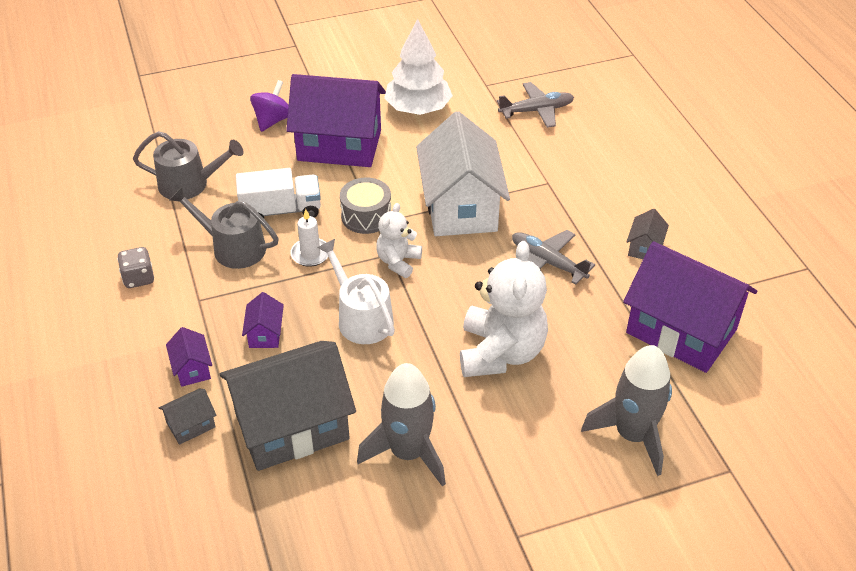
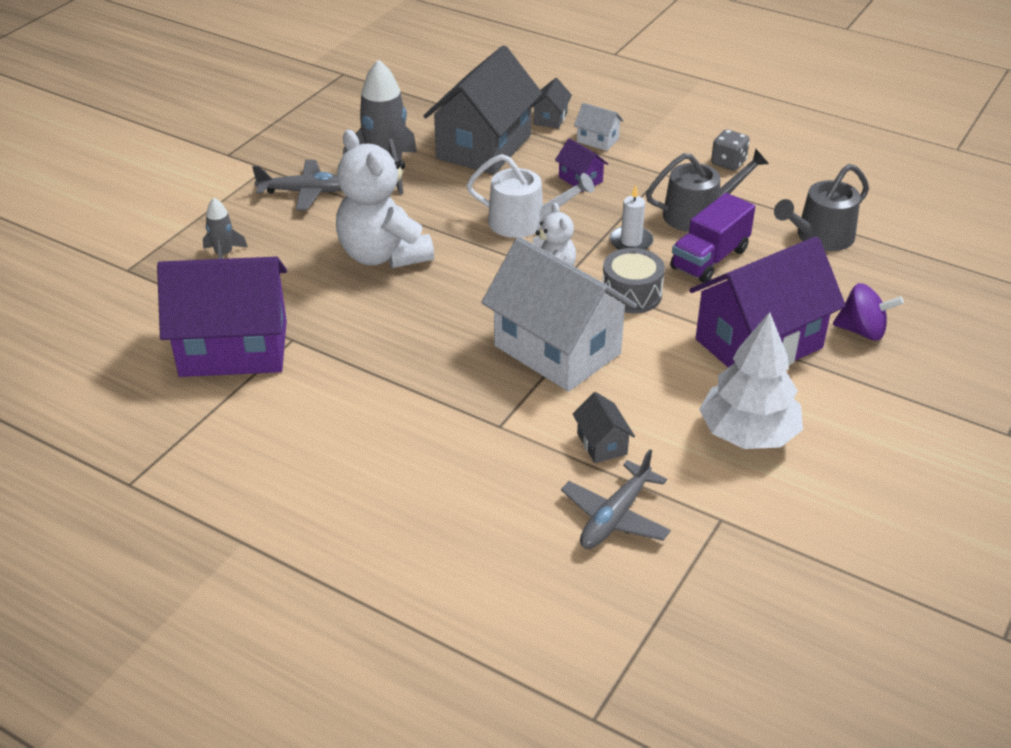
camera: 140 degrees right, 5 degrees down
purple house [166,327,212,387] -> white house [574,103,624,151]
white truck [236,168,321,224] -> purple truck [670,193,755,283]
purple spinning top [250,80,289,132] -> purple spinning top turned 60 degrees counterclockwise [833,283,904,340]
grey plane [512,230,595,285] -> grey plane moved to [252,160,341,210]
grey rocket [581,345,672,476] -> grey rocket [203,198,248,259], size x0.51
grey house [626,209,669,259] -> grey house moved to [573,392,635,463]

